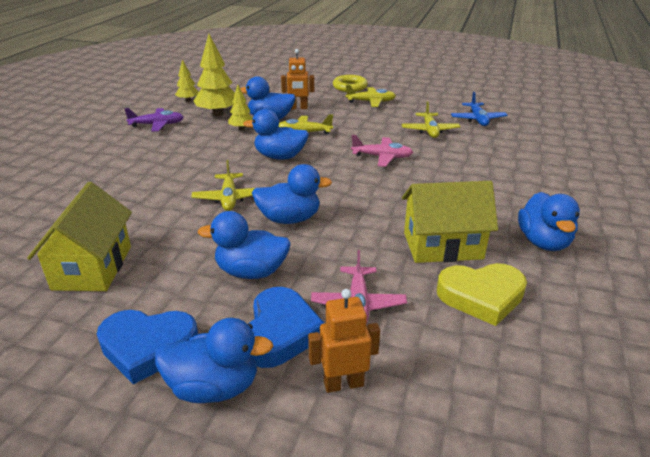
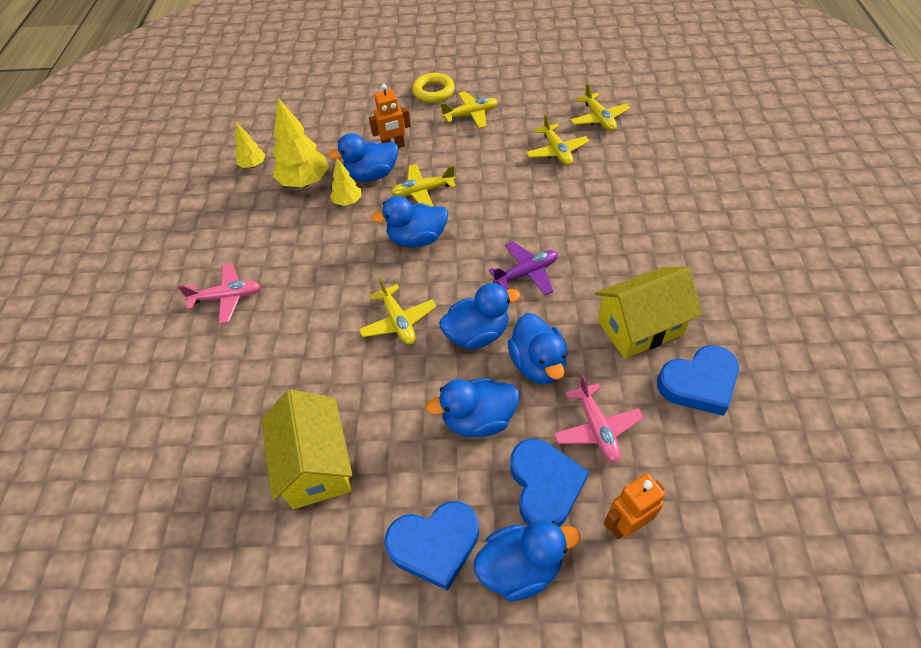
camera: 15 degrees left, 20 degrees up
purple plane [124,108,183,132] -> purple plane moved to [489,241,558,295]
pink plane [351,135,413,167] -> pink plane moved to [178,263,260,324]
yellow heart [437,263,527,326] -> blue heart [657,345,739,416]
blue plane [451,92,508,126] -> yellow plane [570,83,630,131]
blue duck [518,192,580,251] -> blue duck moved to [508,313,567,384]

